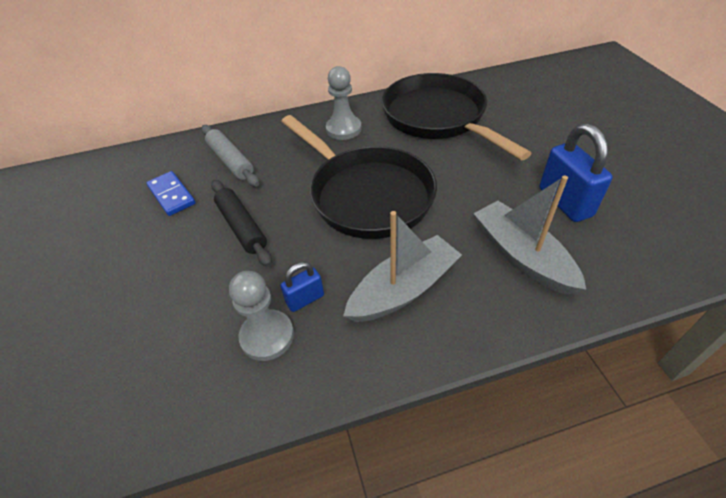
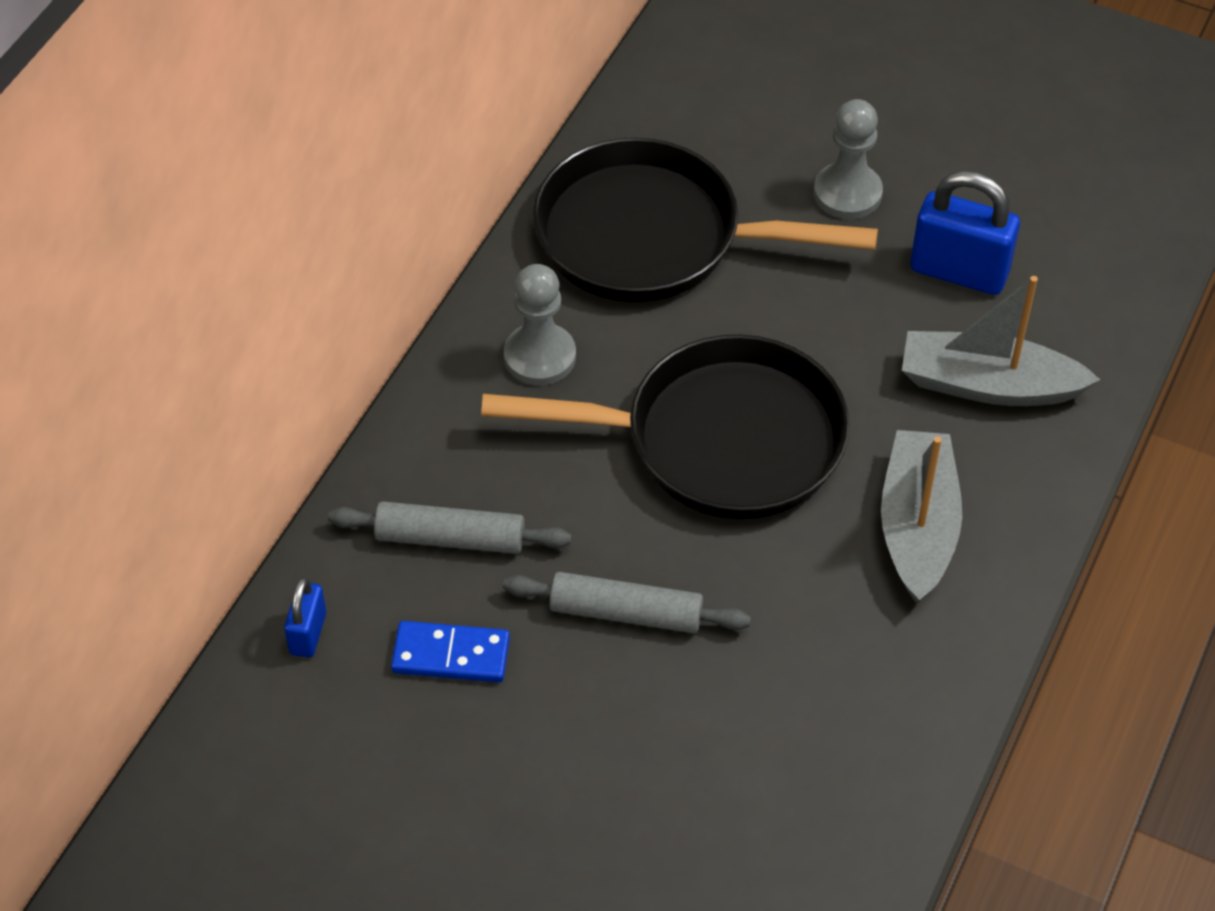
camera: 50 degrees left, 5 degrees up
black rolling pin [211,180,272,267] -> grey rolling pin [503,572,751,633]
grey pawn [229,271,294,361] -> grey pawn moved to [814,99,883,219]
blue padlock [280,262,324,312] -> blue padlock moved to [284,577,326,658]

